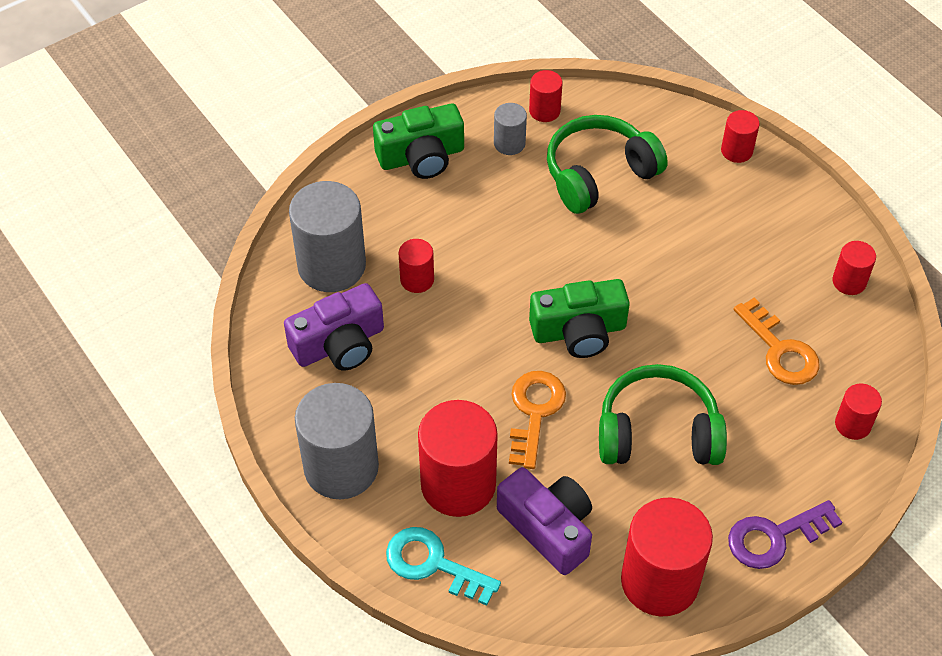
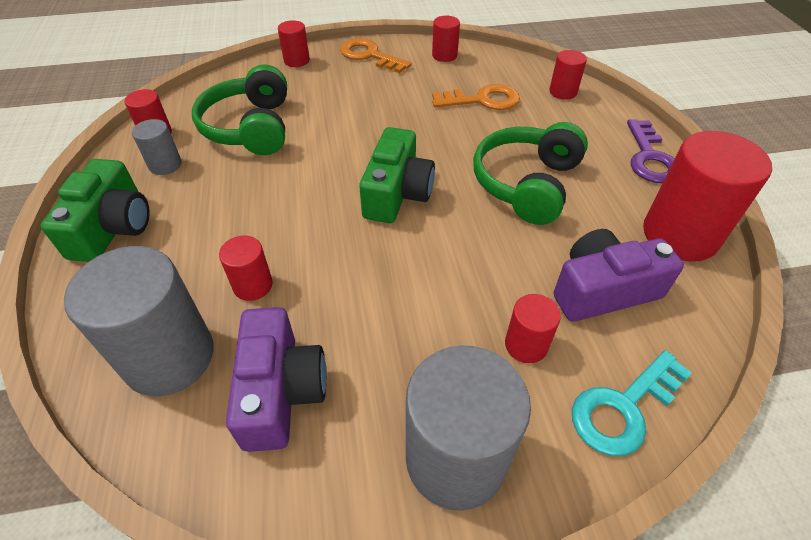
camera: 65 degrees left, 5 degrees down
red cylinder [418,400,498,517] -> red cylinder [505,294,561,363], size x0.49
orange key [509,371,566,469] -> orange key moved to [340,38,412,73]

